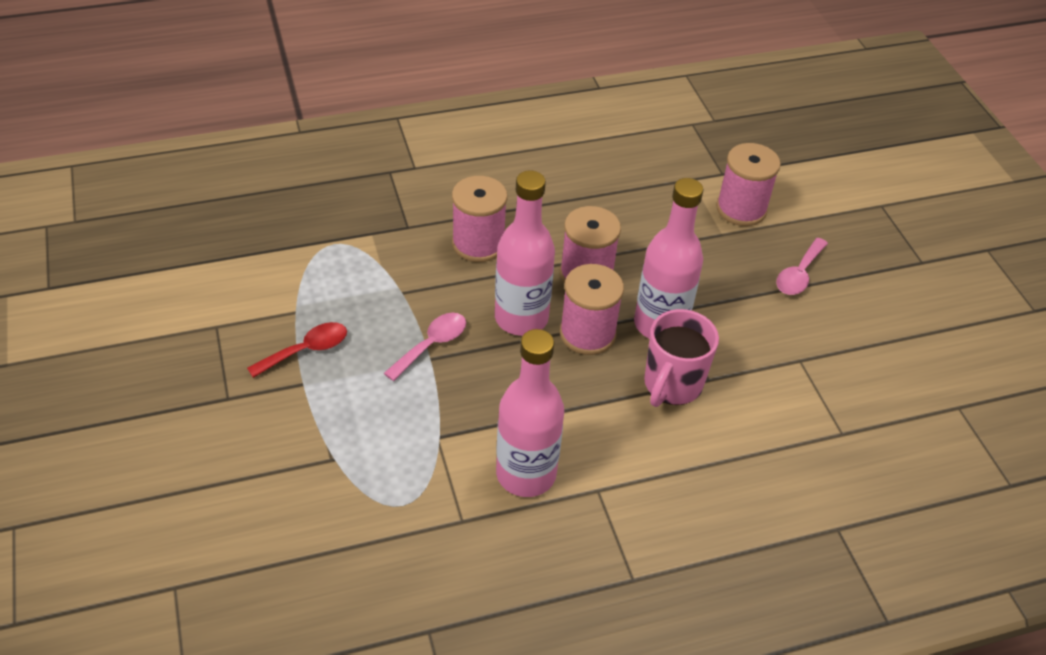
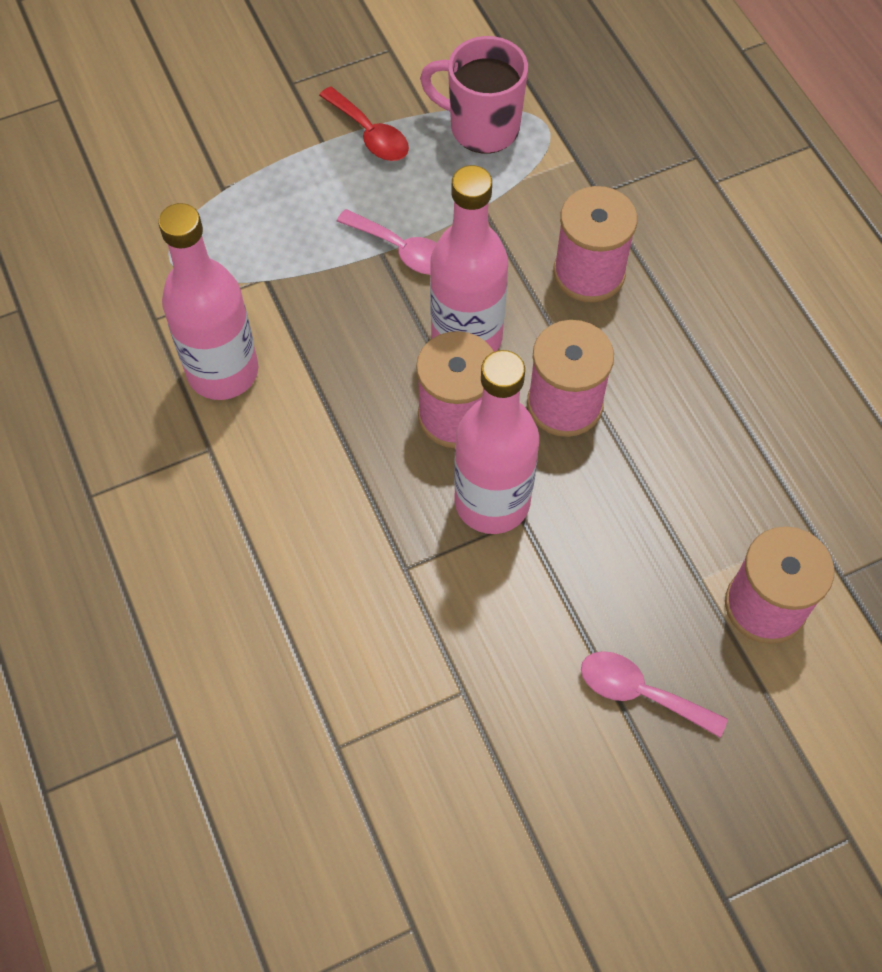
camera: 85 degrees right, 15 degrees up
pink mug [644,309,719,407] -> pink mug moved to [420,36,528,154]

